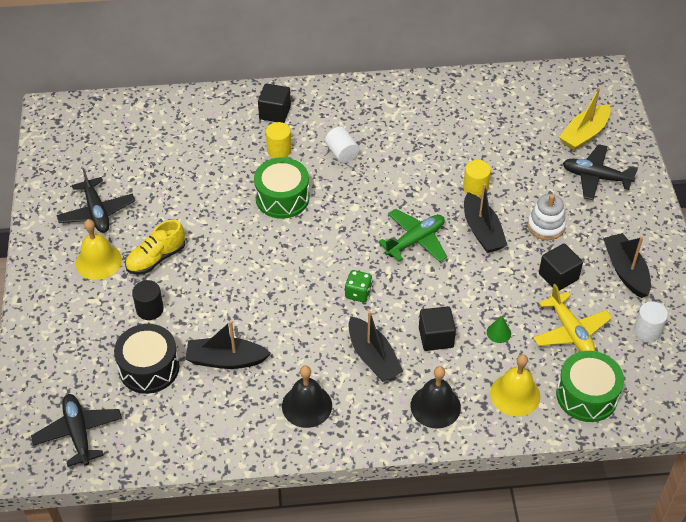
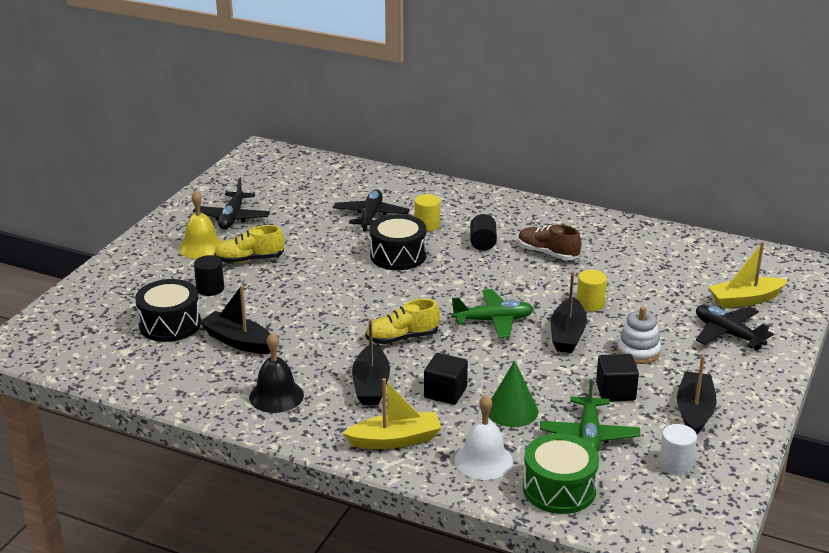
camera: 30 degrees right, 20 degrees down
black plane [31,394,122,467] -> black plane moved to [333,189,410,231]
green drum [254,157,310,219] -> black drum [370,214,426,270]
black cube [258,83,291,123] -> none
white cylinder [325,127,359,163] -> black cylinder [470,214,497,251]
green dice [345,270,372,302] -> yellow shoe [365,299,440,344]
black bell [410,366,461,428] -> yellow boat [343,378,442,449]
green cone [487,316,511,343] -> green cone [488,360,538,427], size x1.84
yellow bell [490,354,540,416] -> white bell [455,395,513,480]
yellow plane [533,284,612,351] -> green plane [540,379,640,452]
none -> brown shoe [518,224,582,260]

